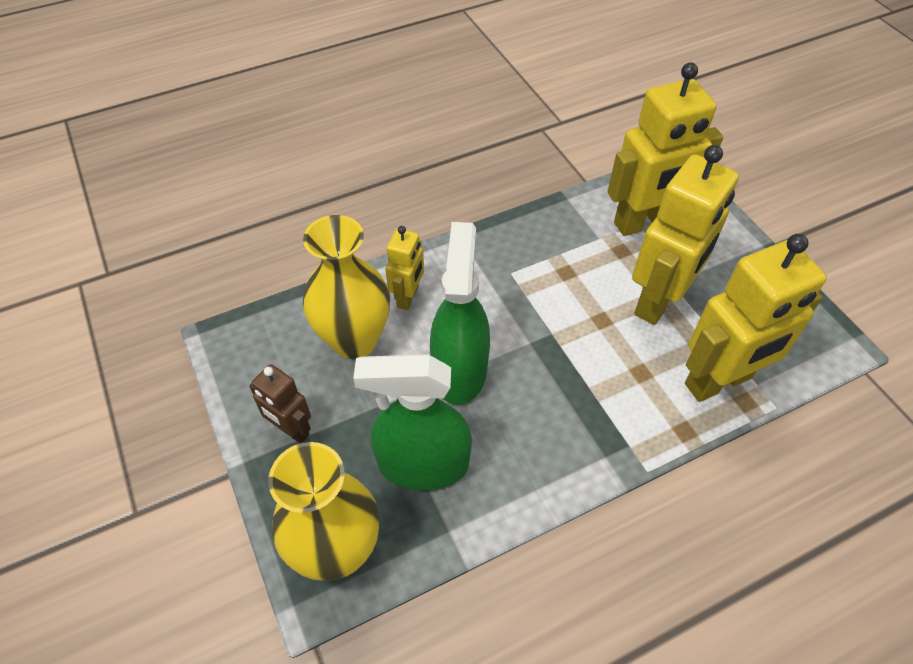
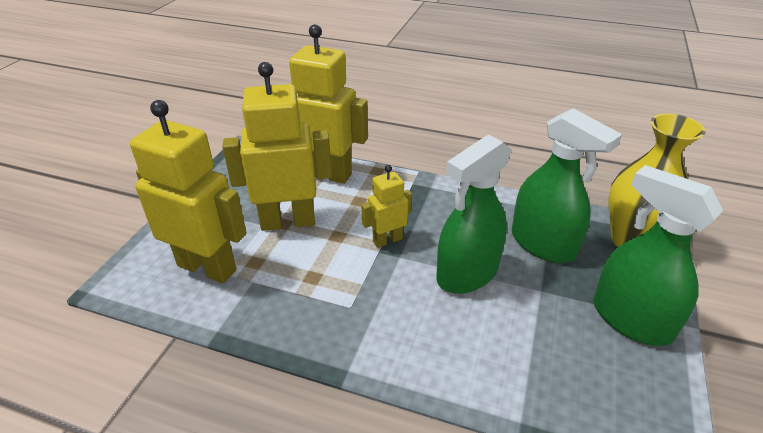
camera: 135 degrees left, 15 degrees down
brown robot [249,364,311,443] -> green spray bottle [593,165,723,346]
yellow vase [303,215,390,359] -> none
yellow robot [386,226,424,310] -> yellow robot moved to [361,165,412,248]

